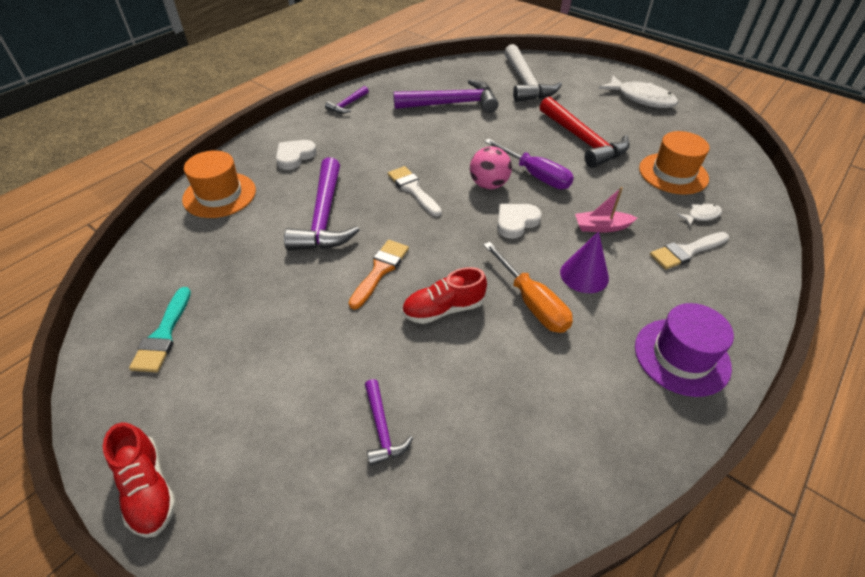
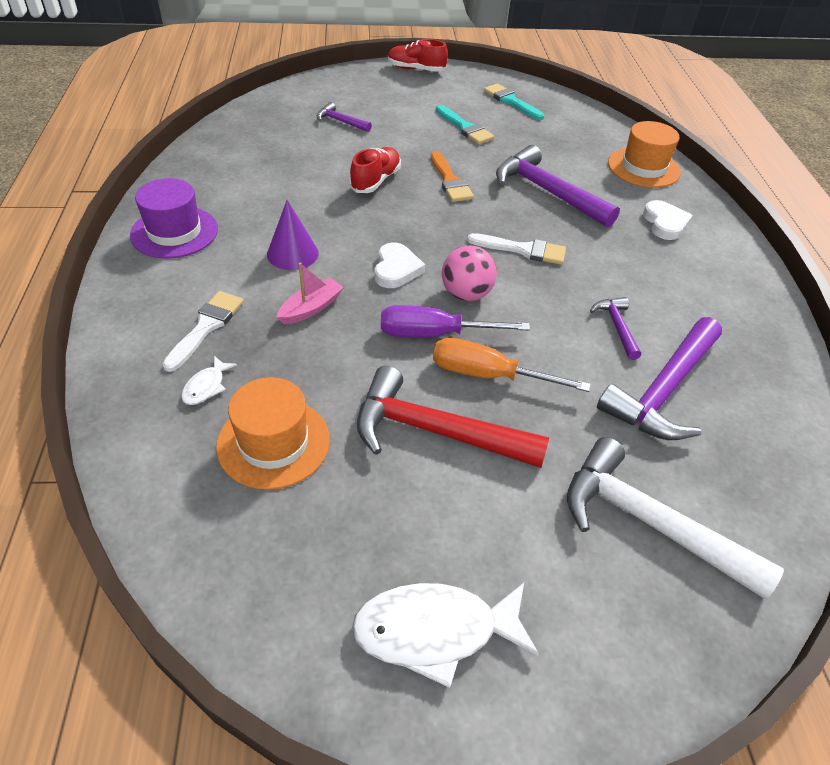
camera: 135 degrees right, 0 degrees up
purple hammer [325,86,369,114] -> purple hammer moved to [590,297,641,360]
orange screwdriver [483,242,573,333] -> orange screwdriver moved to [433,338,590,392]
none -> turquoise brush [436,105,494,144]

